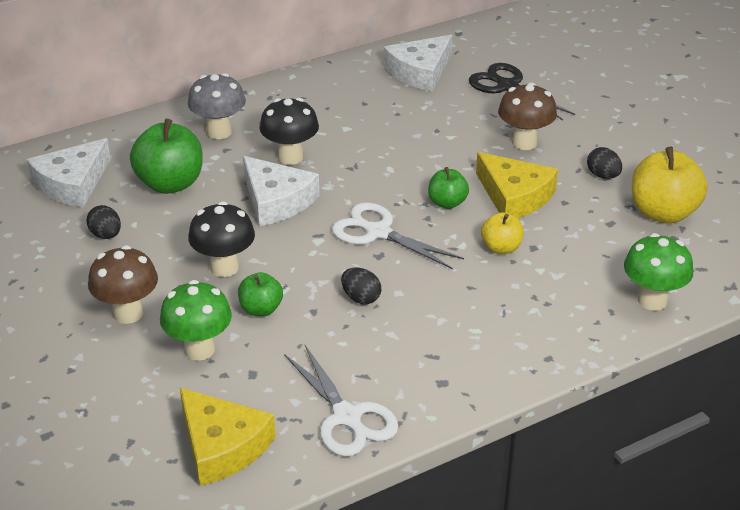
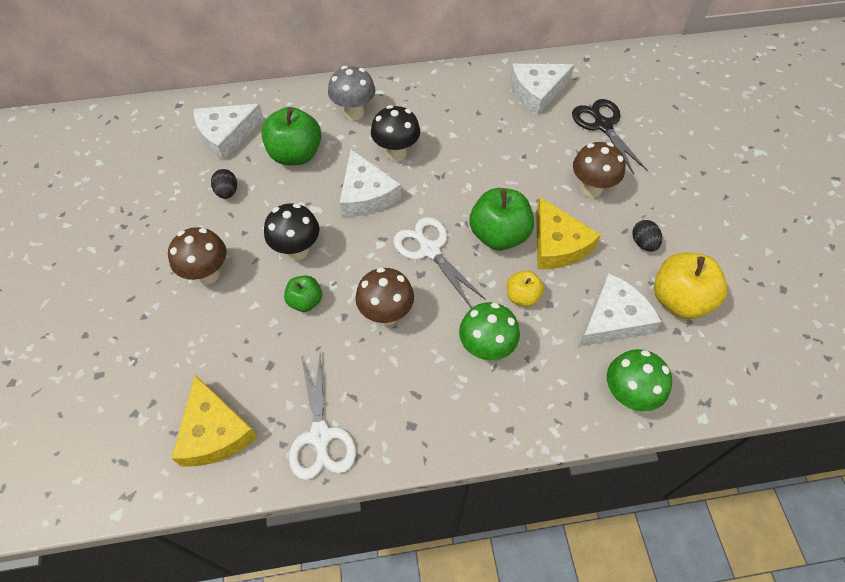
camera: 20 degrees right, 20 degrees up
green mushroom [160,280,232,361] -> green mushroom moved to [459,302,520,361]
black egg [341,268,381,304] -> brown mushroom [355,267,414,326]
green apple [428,167,469,209] -> green apple [469,188,534,250], size x1.79
none -> white cheese [579,273,662,347]

